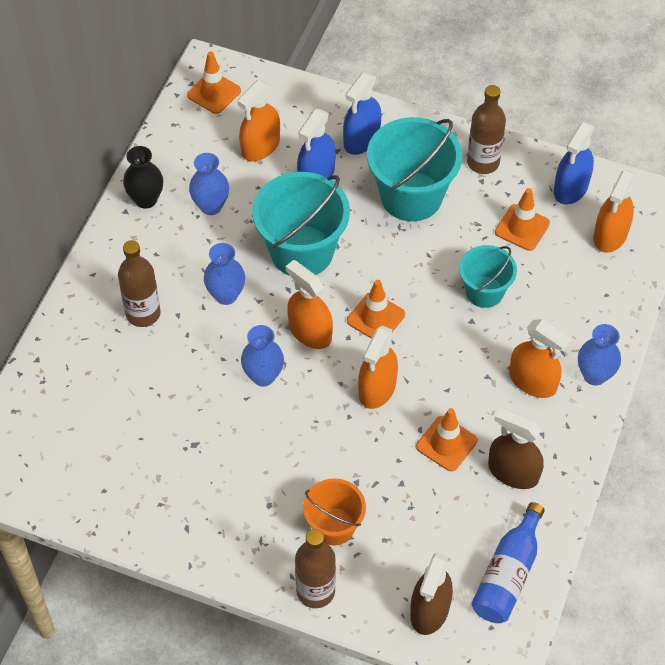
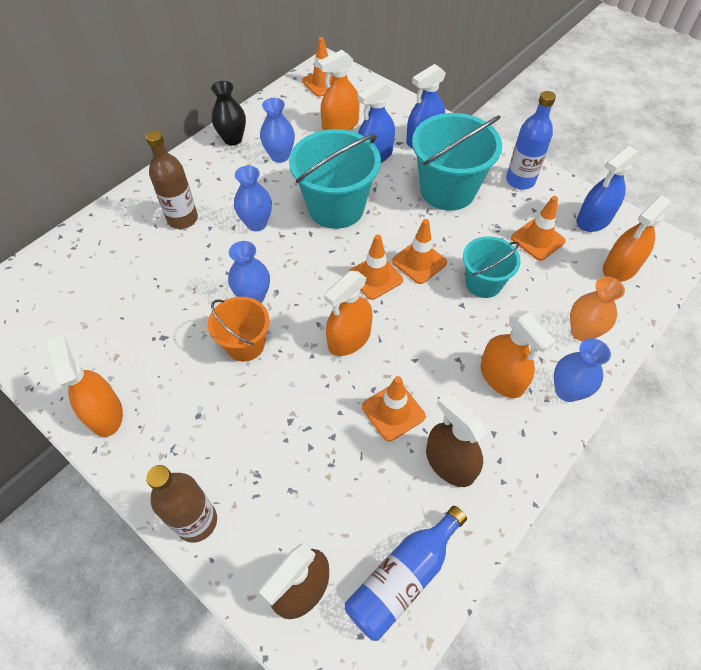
camera: 20 degrees right, 0 degrees up
orange spray bottle [286,260,333,349] -> orange spray bottle moved to [48,336,123,437]
orange bucket [303,479,366,546] -> orange bucket moved to [208,297,269,362]
brown bottle [467,85,506,174] -> blue bottle [506,91,556,190]
none -> orange traffic cone [392,219,447,284]
none -> orange vase [570,277,625,342]

